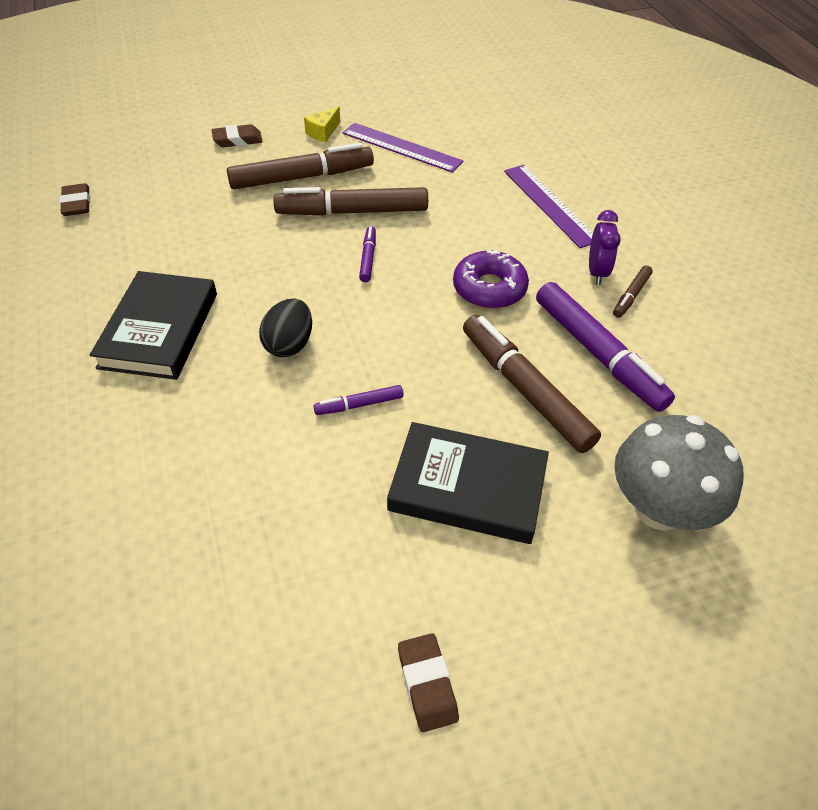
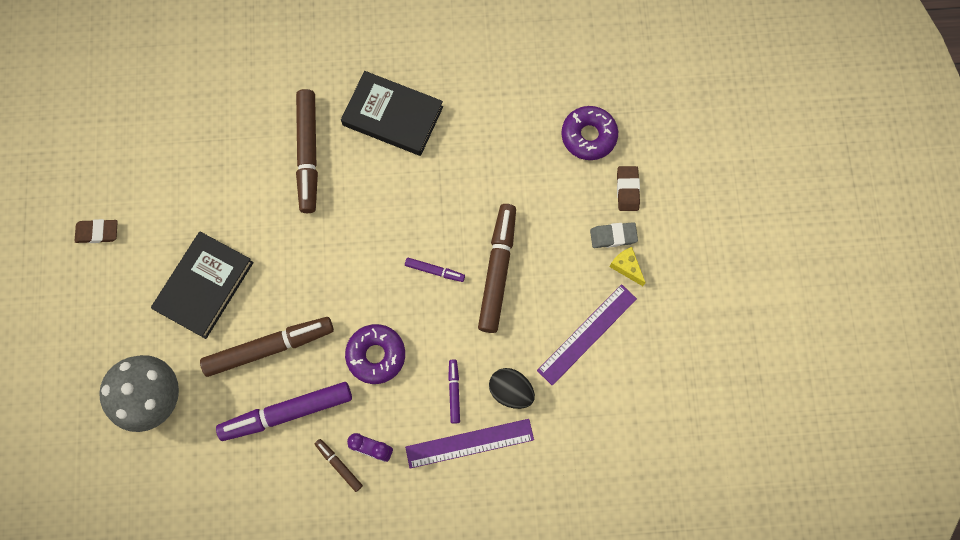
camera: 105 degrees right, 25 degrees up
brown eraser [60,183,90,216] -> none
brown marker [227,143,374,189] -> brown marker moved to [296,89,318,213]
black egg [259,299,312,357] -> black egg moved to [489,368,535,409]
purple marker [314,385,404,415] -> purple marker moved to [448,359,460,424]
none -> purple donut [561,106,618,160]
none -> grey eraser [590,222,638,248]

